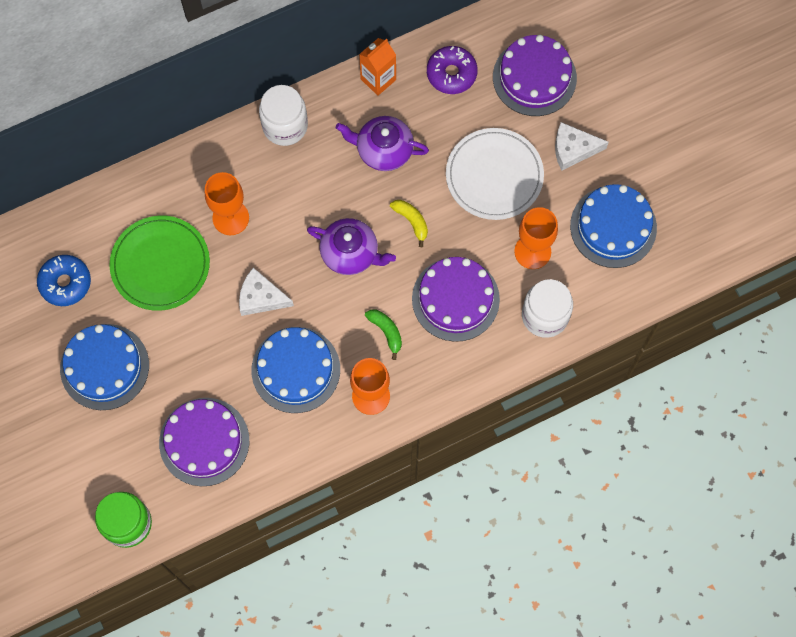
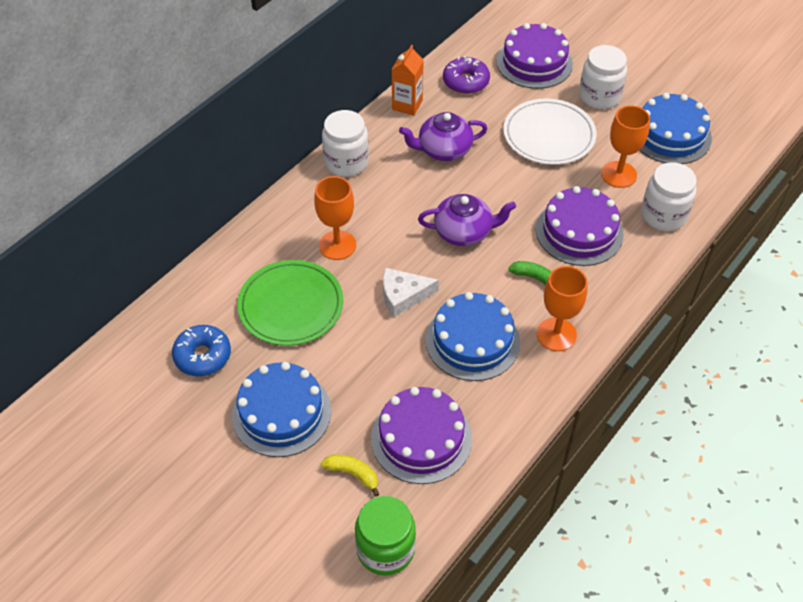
camera: 25 degrees left, 20 degrees down
yellow banana [390,200,428,247] -> yellow banana moved to [321,454,379,497]
white cheese [555,122,609,171] -> white jar [579,45,627,109]

